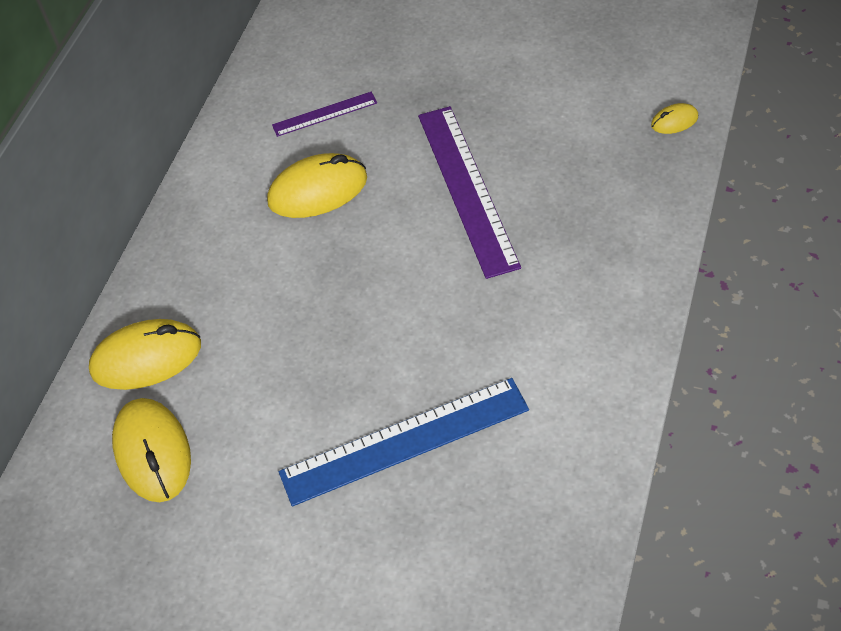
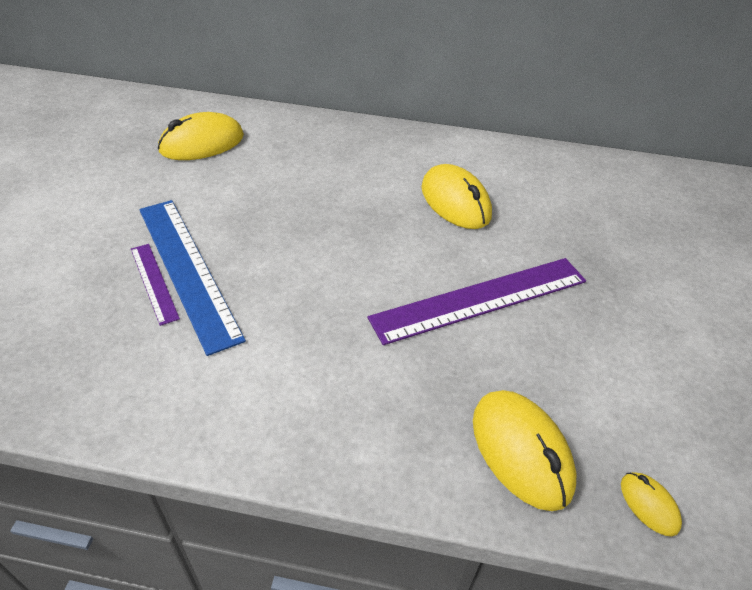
camera: 75 degrees right, 10 degrees down
yellow mouse [89,319,201,390] -> yellow mouse moved to [473,390,576,511]
purple ruler [272,92,377,137] -> purple ruler moved to [131,244,180,326]

